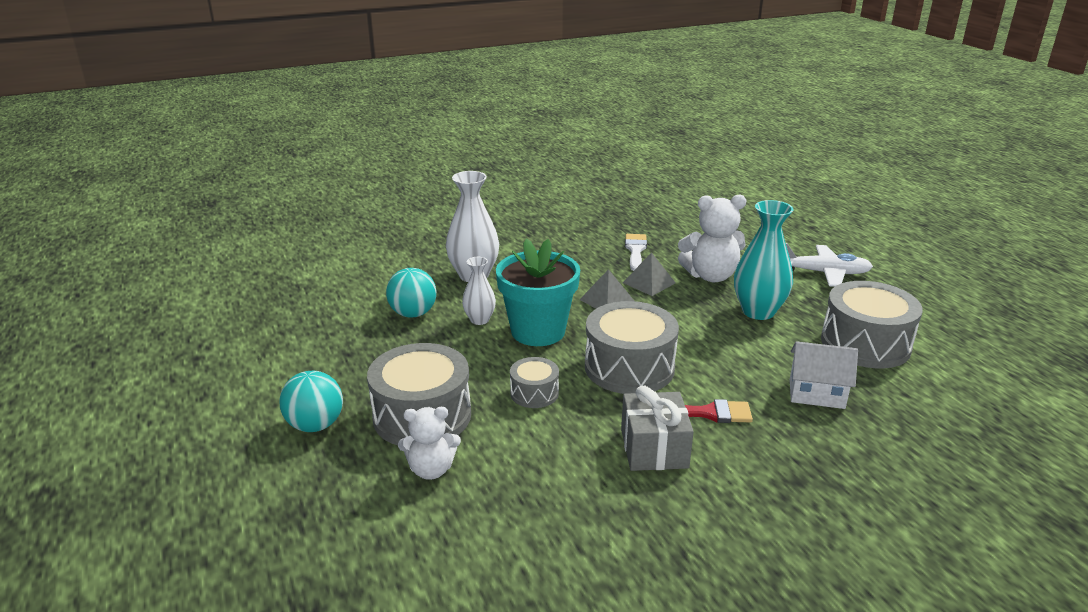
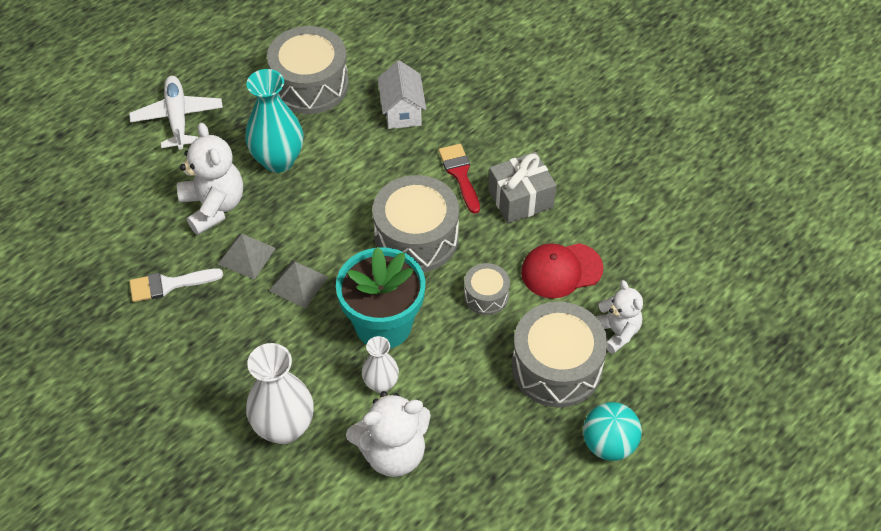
camera: 110 degrees left, 25 degrees up
turquoise ball [386,268,437,317] -> white teddy bear [346,391,431,477]
none -> red cap [521,243,603,298]

